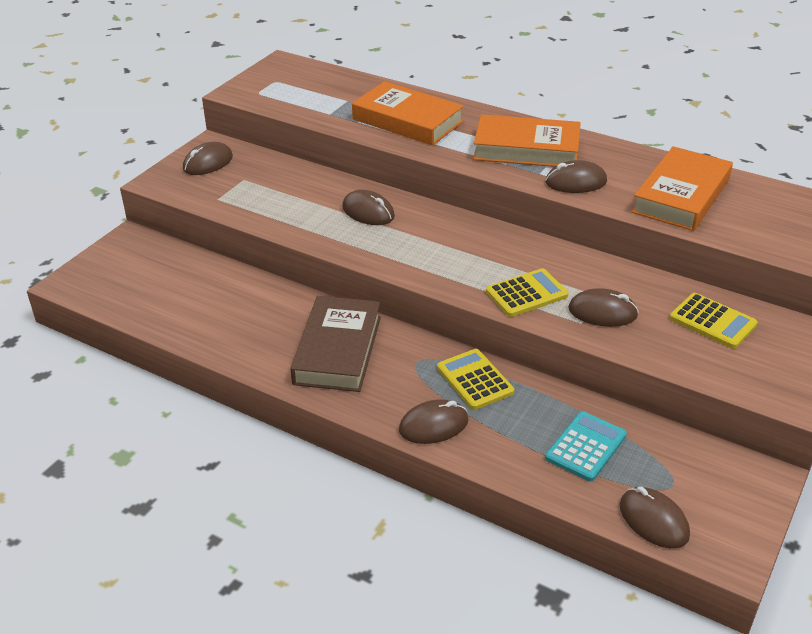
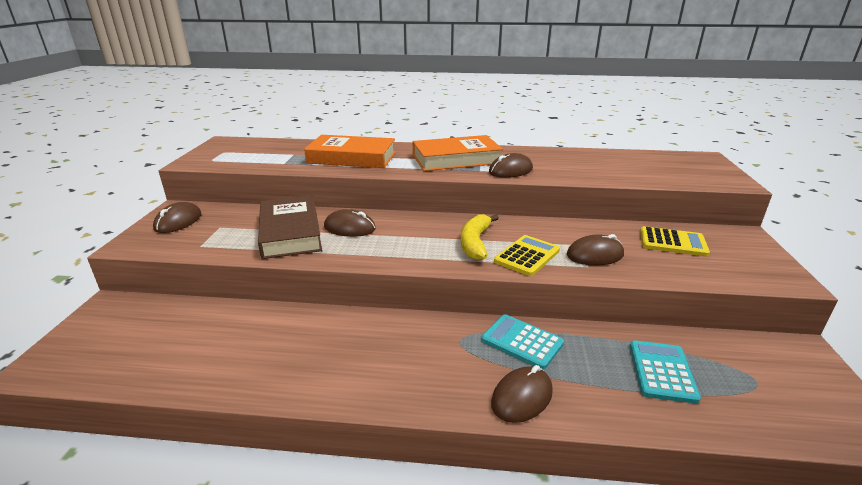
camera: 25 degrees left, 10 degrees down
brown book [290,296,381,392] -> brown book moved to [258,195,322,259]
yellow calculator [437,349,514,410] -> turquoise calculator [481,314,564,370]
brown mouse [620,487,690,548] -> none
orange book [632,146,733,231] -> none
none -> yellow banana [461,214,499,261]

